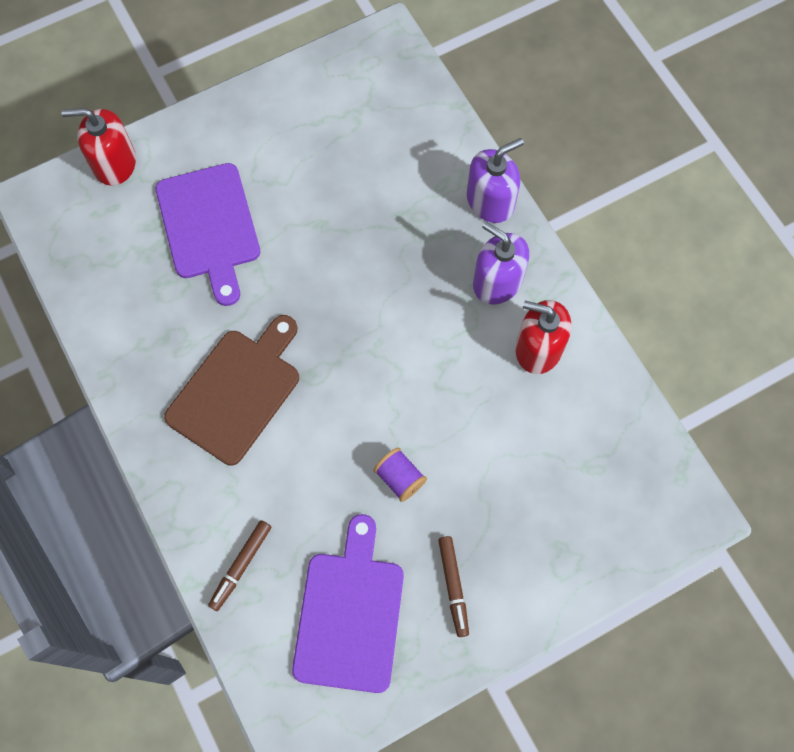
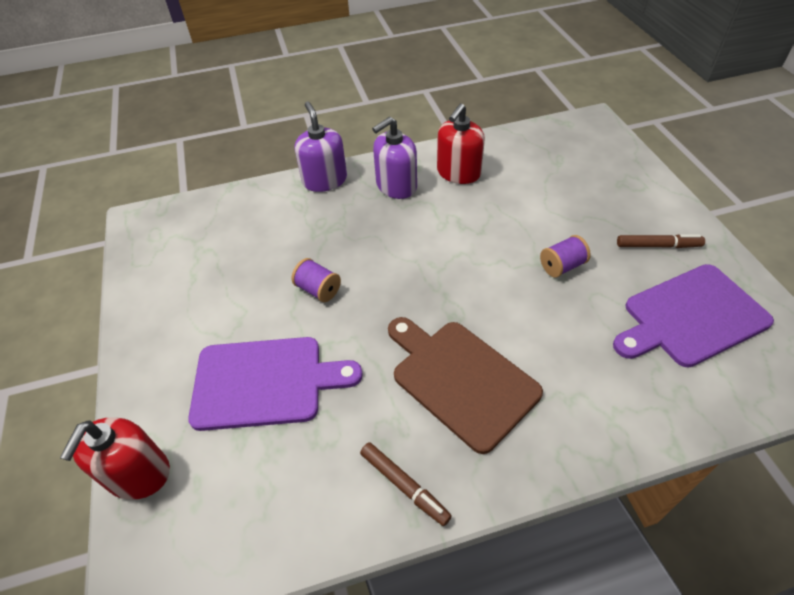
camera: 75 degrees left, 20 degrees down
brown marker [208,520,271,611] -> brown marker moved to [360,442,451,526]
purple cutting board [292,514,404,693] -> purple cutting board turned 45 degrees counterclockwise [613,264,774,367]
none -> purple spool [292,258,341,302]

